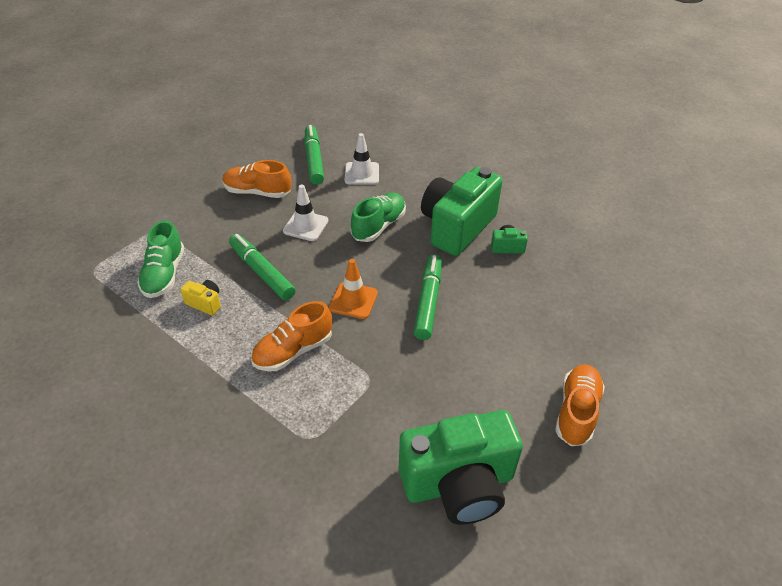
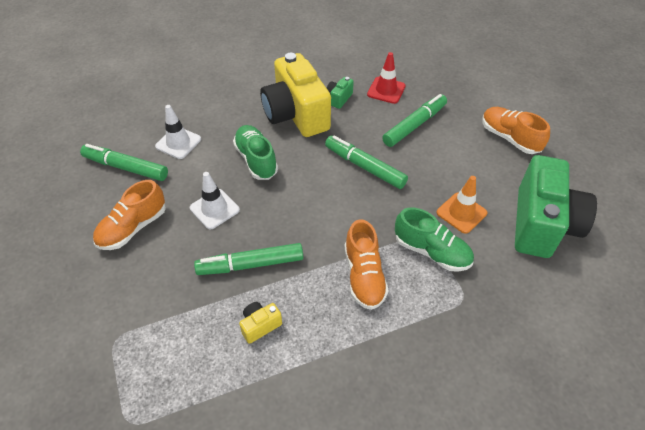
camera: 60 degrees left, 5 degrees up
green shoe [137,220,184,298] -> green shoe moved to [395,207,474,272]
orange traffic cone [329,259,378,319] -> orange traffic cone moved to [436,176,487,234]
green camera [421,167,503,256] -> yellow camera [260,53,331,137]
none -> red traffic cone [367,52,406,104]
none -> green marker [382,94,447,147]

